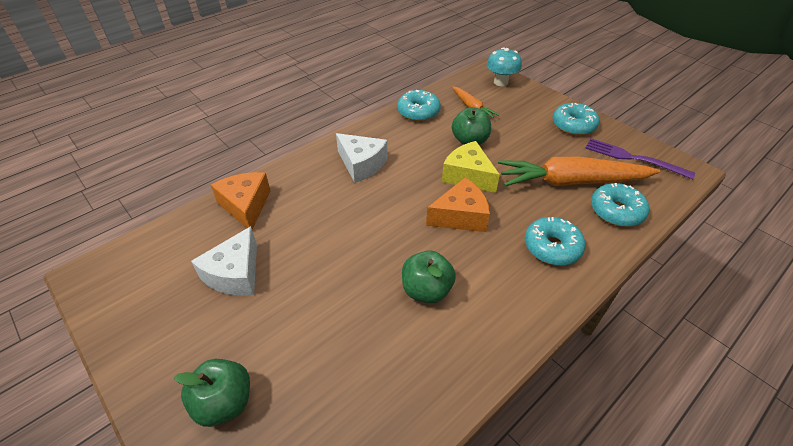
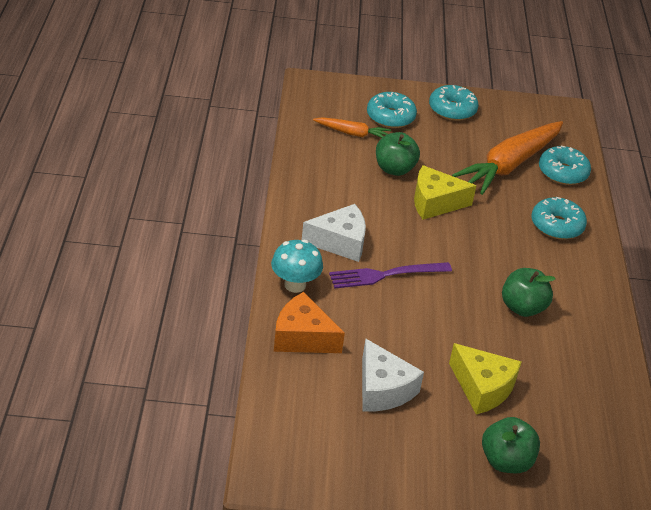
camera: 50 degrees left, 5 degrees down
turquoise donut [397,90,441,121] -> turquoise donut moved to [367,92,417,128]
orange cheese [426,177,490,232] -> none
turquoise mushroom [486,47,522,86] -> turquoise mushroom moved to [271,240,323,293]
purple fork [585,138,695,180] -> purple fork moved to [329,262,452,289]
none -> yellow cheese [449,343,521,415]

